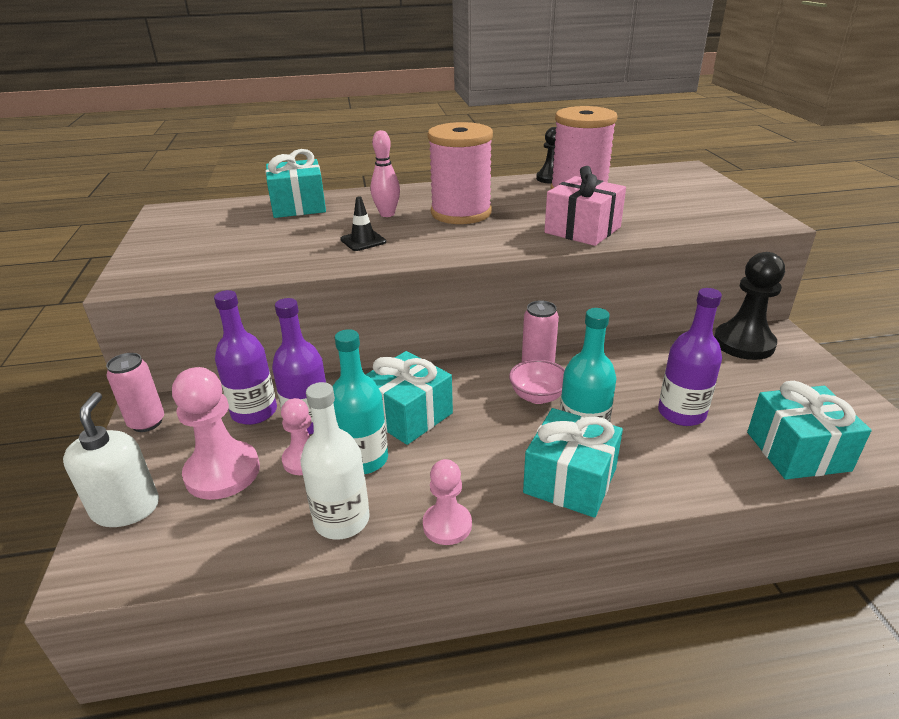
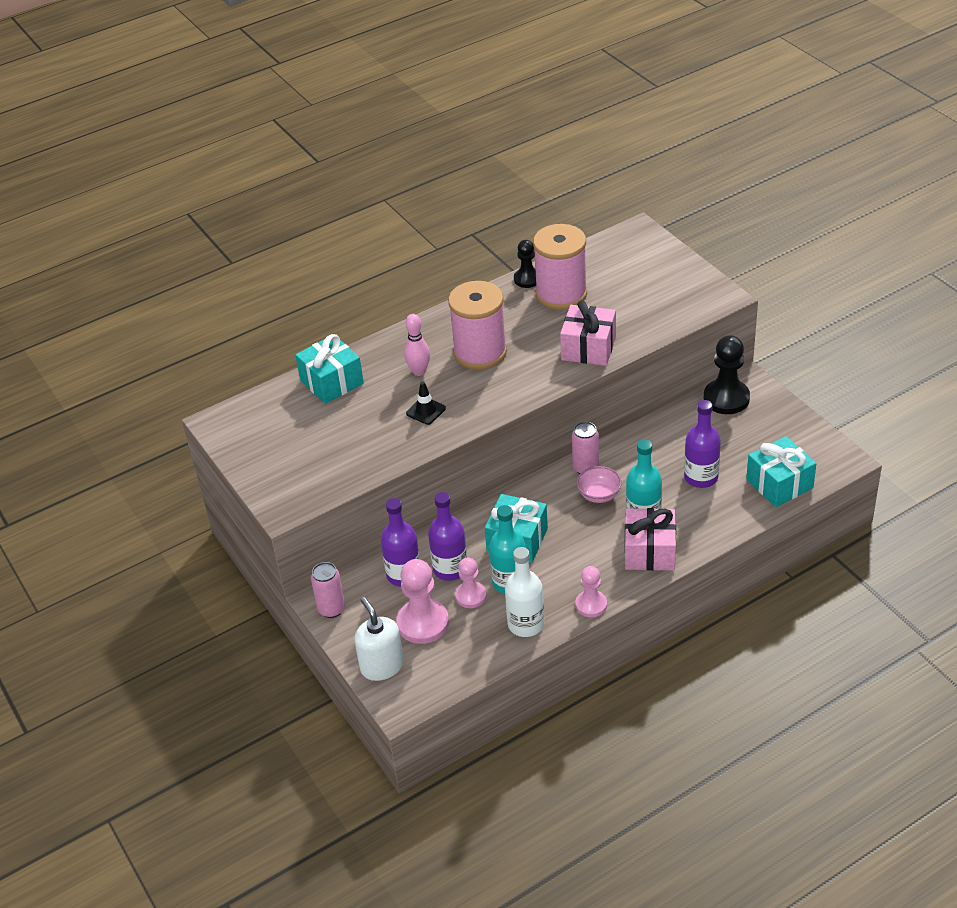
camera: 20 degrees left, 10 degrees up
turquoise gift [523,408,623,518] -> pink gift [625,508,676,571]

